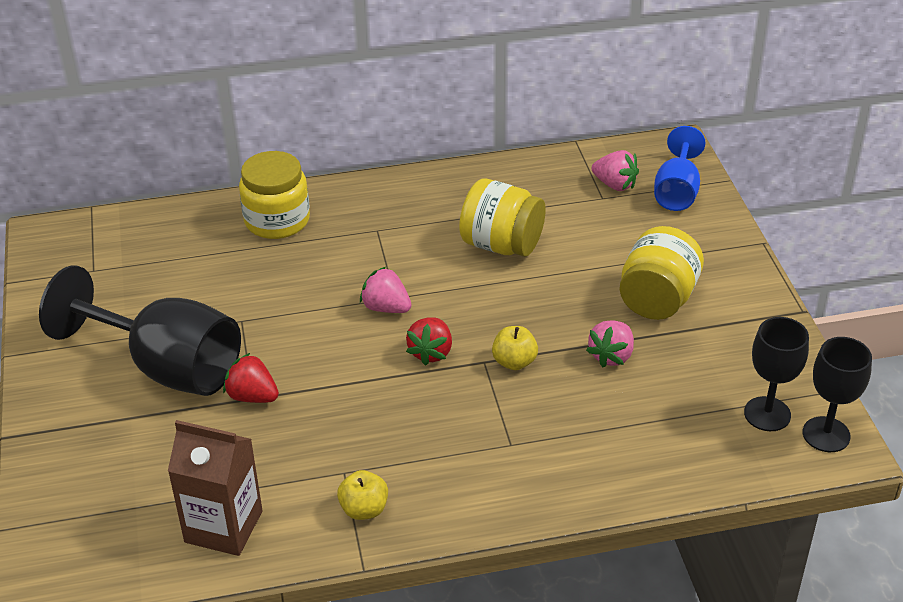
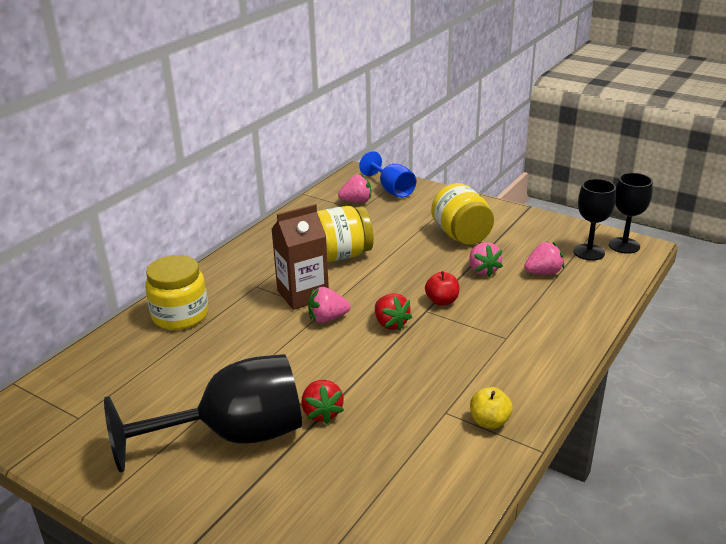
camera: 45 degrees left, 10 degrees down
brown carton [168,420,263,556] -> brown carton moved to [272,204,329,310]
red strawberry [223,353,279,403] -> red strawberry turned 90 degrees counterclockwise [301,380,344,424]
yellow apple [492,326,538,370] -> red apple [425,271,459,306]
none -> pink strawberry [524,241,564,274]

